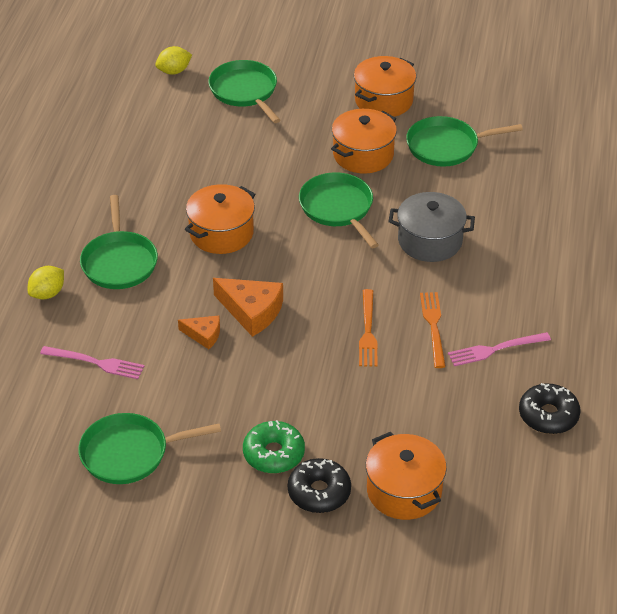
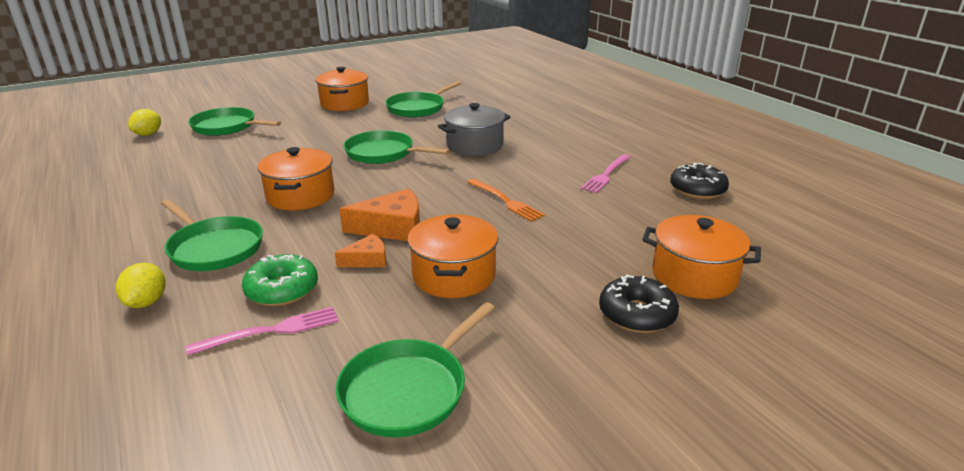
camera: 40 degrees left, 15 degrees down
green donut [243,420,305,473] -> green donut moved to [242,254,318,306]
orange pot [331,109,397,174] -> orange pot moved to [407,214,498,298]
orange fork [420,292,446,368] -> none

